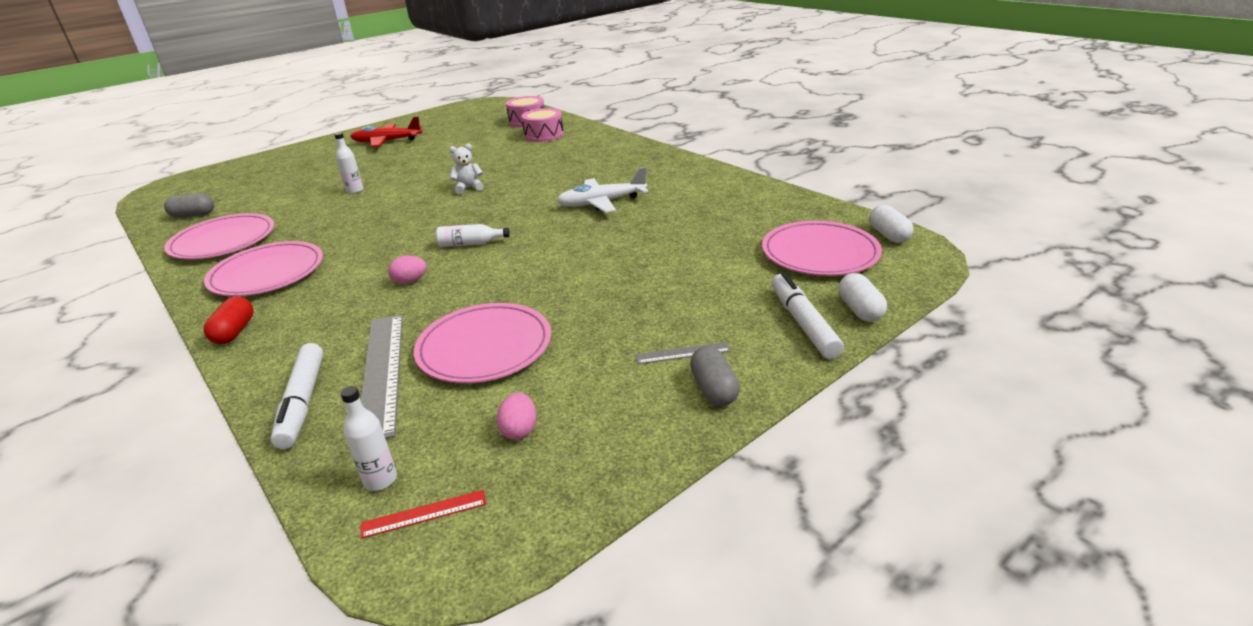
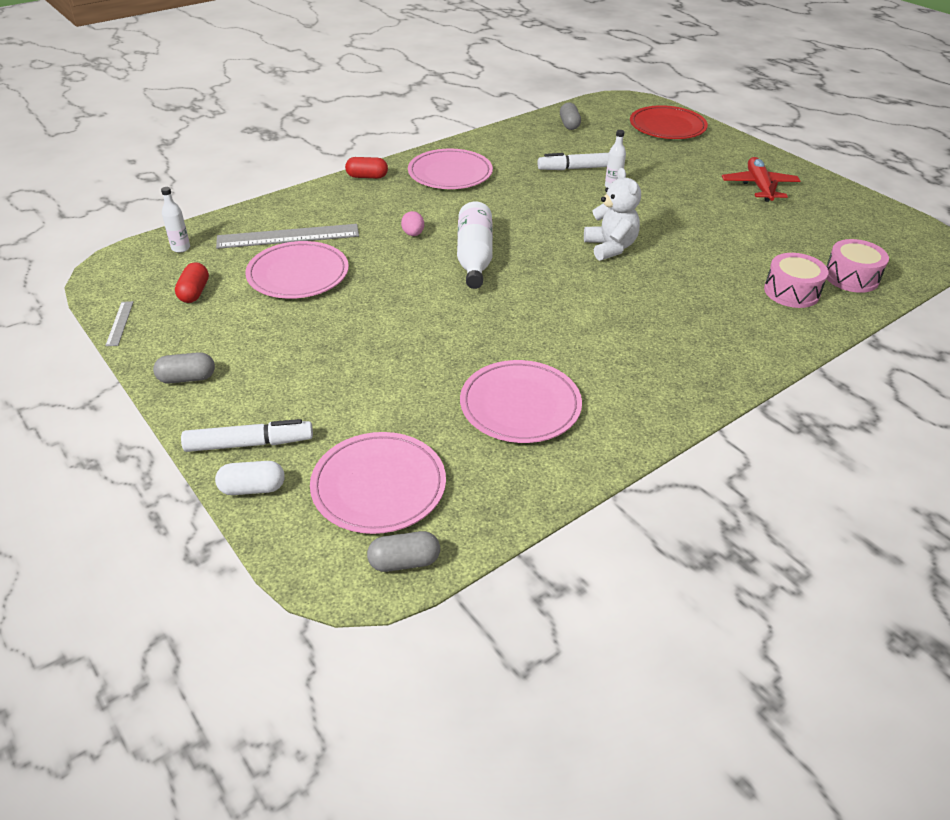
camera: 90 degrees right, 10 degrees up
pink plate [164,213,274,259] -> pink plate moved to [460,360,582,443]
white marker [270,343,323,449] -> white marker moved to [537,153,609,170]
red ruler [361,490,486,539] -> none
white bottle [436,224,510,247] -> white bottle [457,202,493,289], size x1.84
white teddy bear [449,143,484,194] -> white teddy bear [584,168,641,261], size x1.66
pink egg [496,393,537,440] -> red capsule [175,262,209,303]
white plane [557,167,649,213] -> none
grey ruler [635,342,731,364] -> grey ruler moved to [105,301,134,346]
white capsule [869,205,914,243] -> grey capsule [367,531,440,572]
none -> red plate [630,105,708,139]

